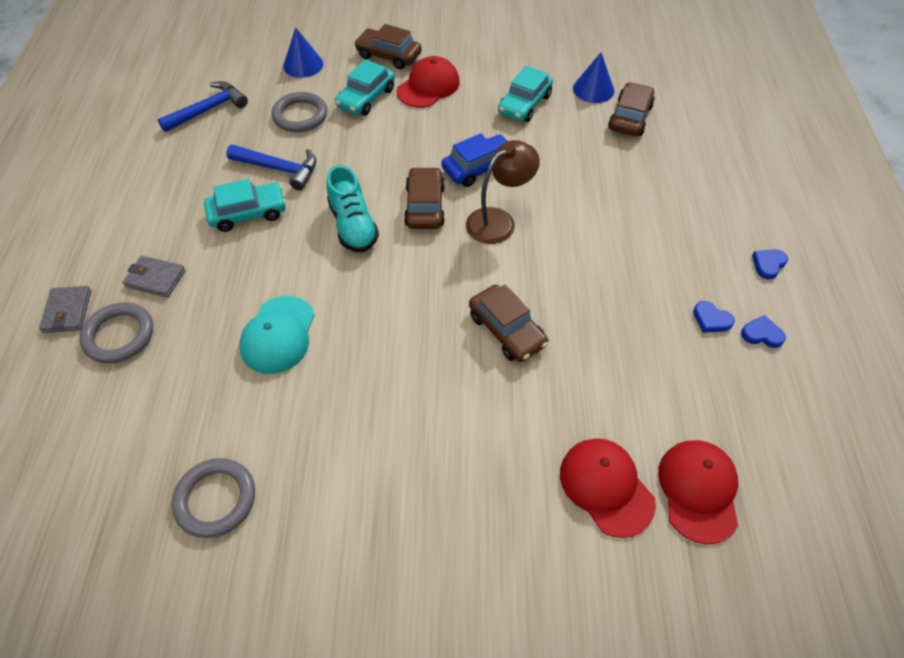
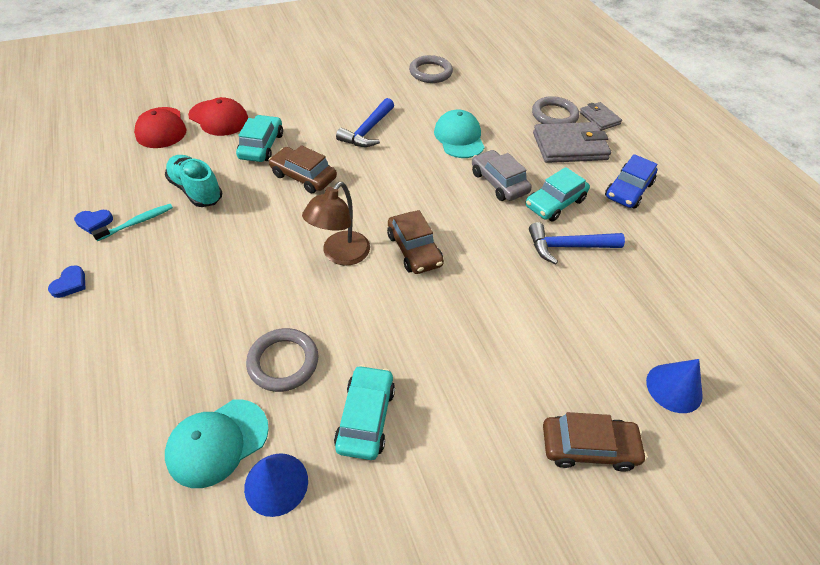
camera: 155 degrees right, 5 degrees down
grey wallet [123,255,185,297] -> grey wallet [533,122,611,163], size x1.80
blue hammer [157,81,248,132] -> blue hammer moved to [336,98,394,147]
grey ring [271,92,328,132] -> grey ring moved to [246,328,319,392]
turquoise shoe [326,165,379,252] -> turquoise shoe moved to [165,155,222,207]
turquoise car [335,60,395,116] -> turquoise car moved to [236,115,283,162]
red cap [396,56,460,108] -> none
blue car [441,133,508,187] -> blue car moved to [605,154,657,209]
brown car [608,82,655,136] -> turquoise cap [165,399,269,488]
blue heart [693,301,735,333] -> turquoise toothbrush [91,204,173,241]
none -> grey car [472,150,532,201]

